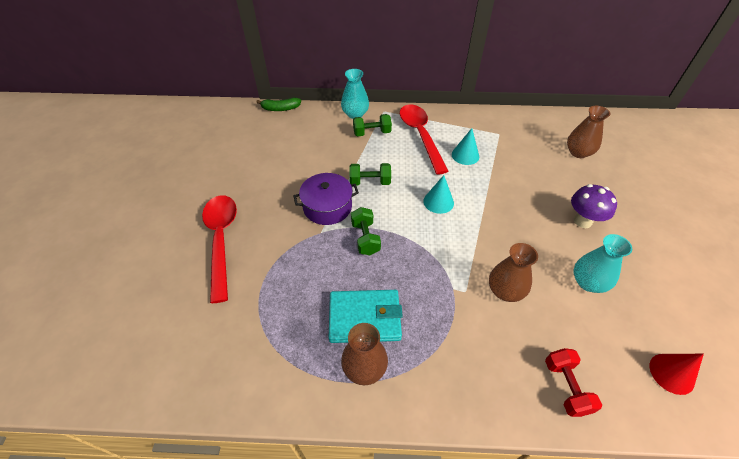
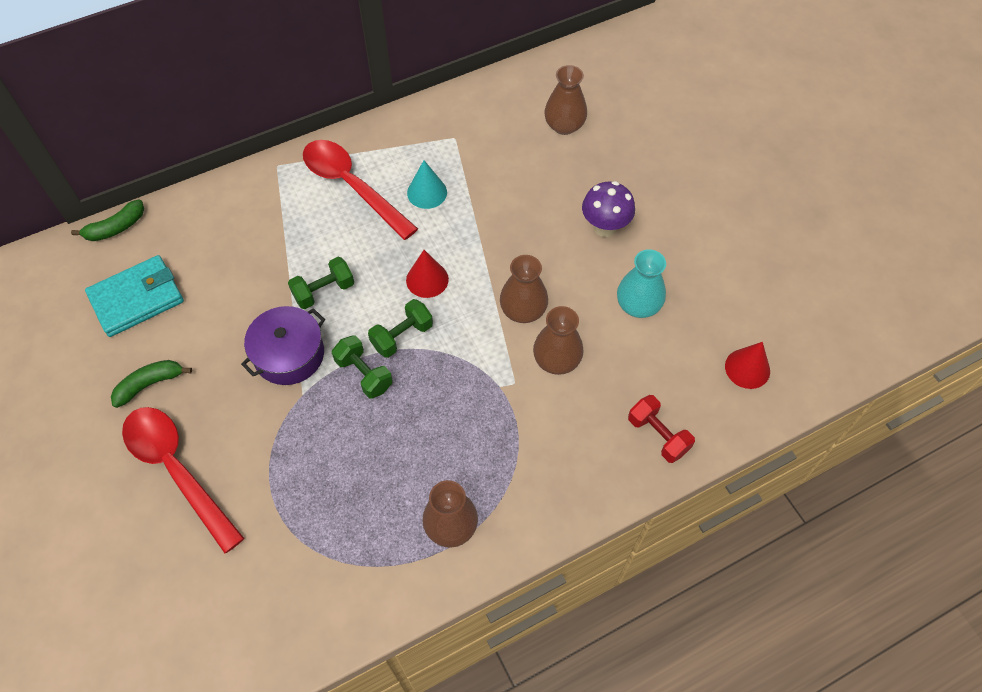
camera: 30 degrees left, 10 degrees up
turquoise wallet [329,290,403,343] -> turquoise wallet moved to [85,255,184,337]
turquoise vase [341,69,369,119] -> none
green dumbbell [353,114,392,136] -> green dumbbell moved to [368,299,433,358]
turquoise cone [423,175,454,214] -> red cone [406,250,449,298]
none -> green banana [111,360,192,408]
none -> brown vase [500,255,548,323]

